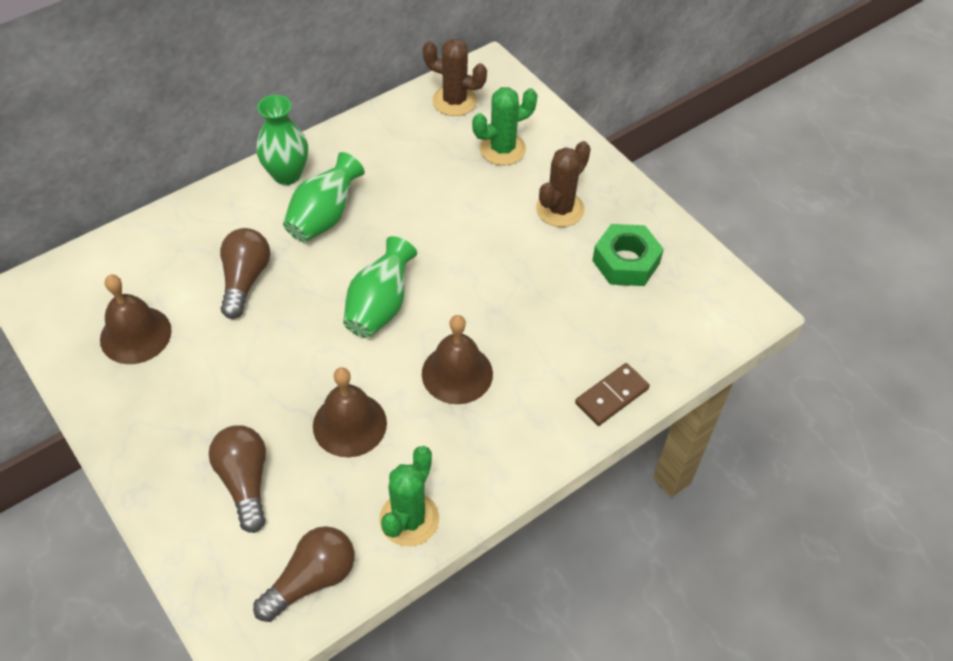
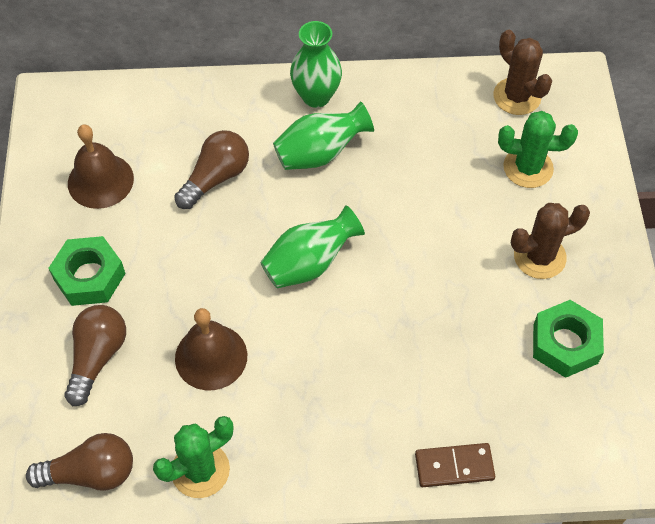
camera: 35 degrees right, 5 degrees up
brown bell [422,315,493,404] -> none
none -> green nut [49,236,126,306]

